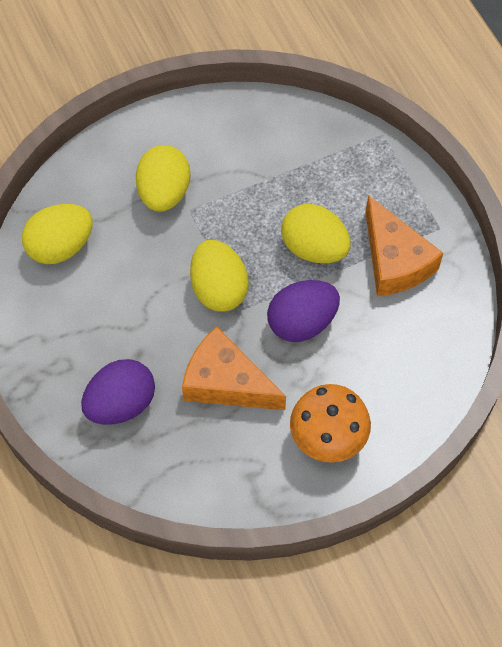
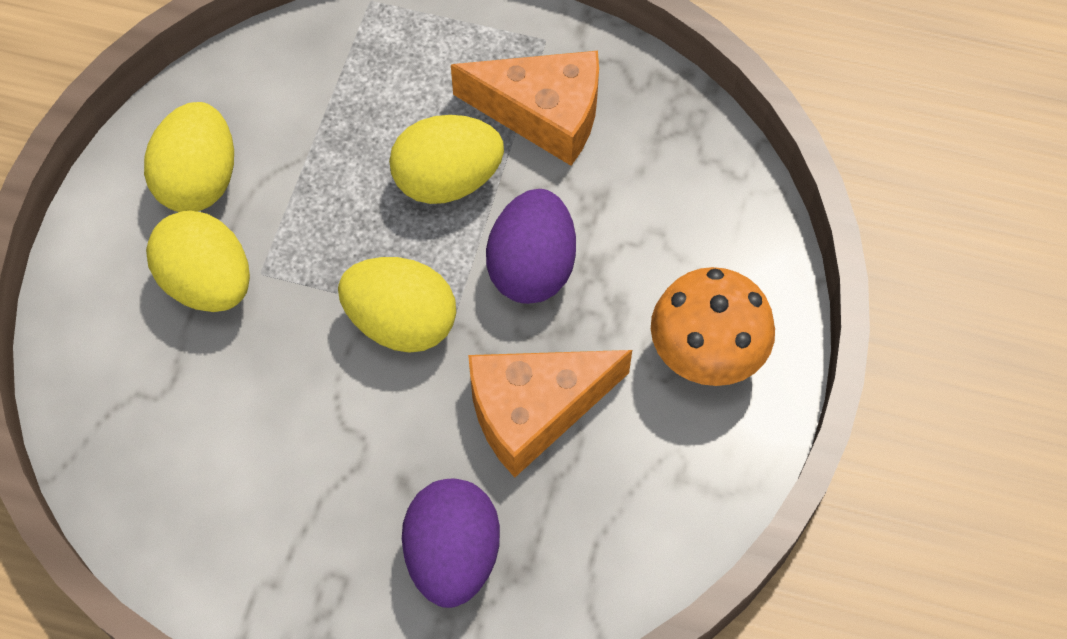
camera: 50 degrees left, 0 degrees up
yellow egg [22,204,93,264] -> yellow egg moved to [144,102,234,212]

